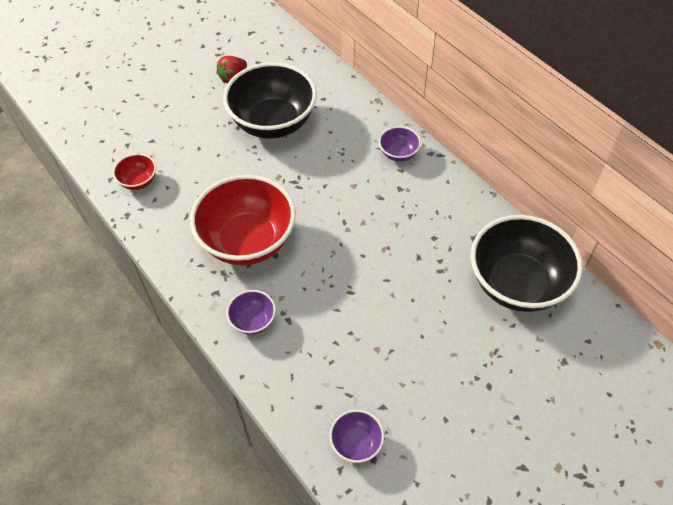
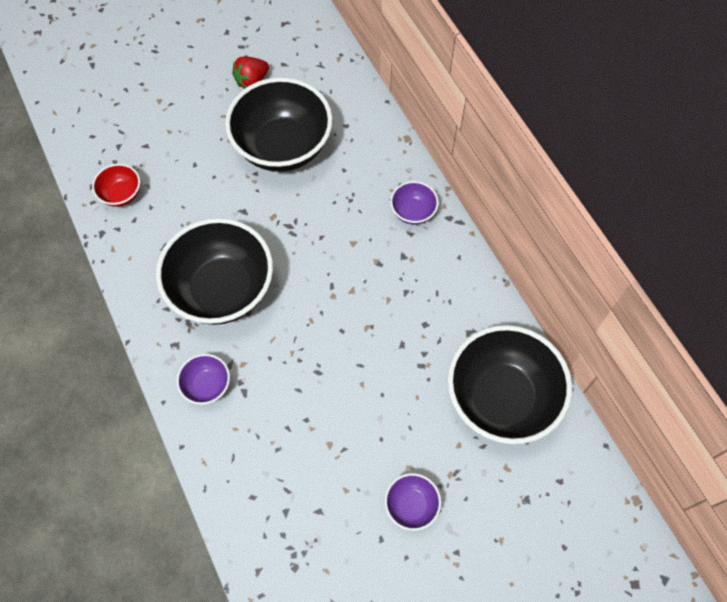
camera: 10 degrees right, 10 degrees up
red bowl [190,175,296,265] -> black bowl [156,218,273,325]
purple bowl [330,410,384,463] -> purple bowl moved to [385,473,441,531]

